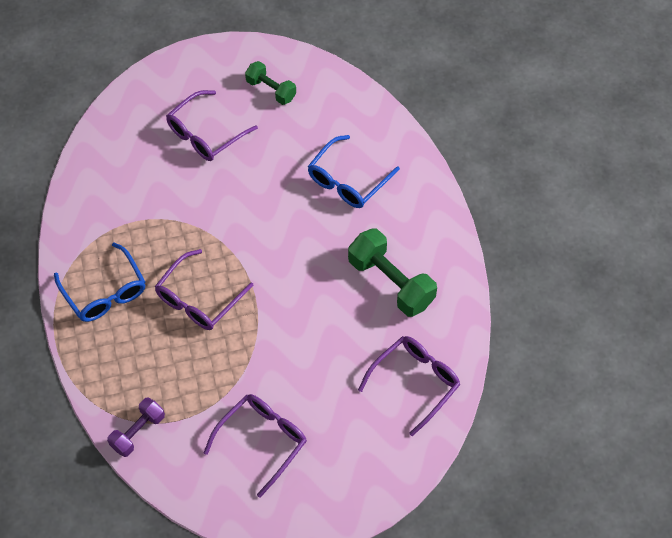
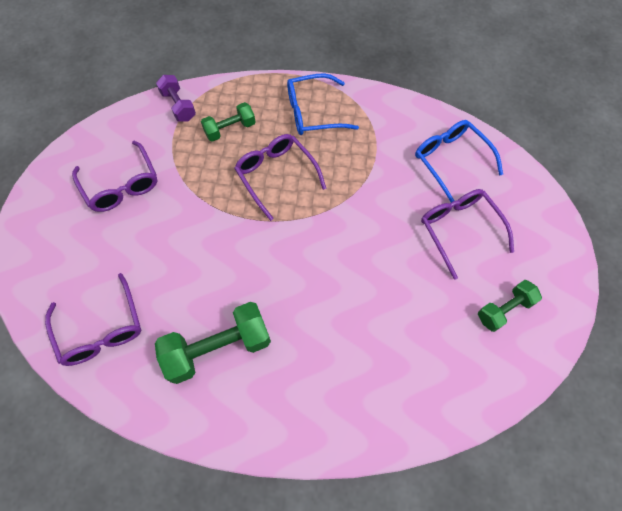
camera: 110 degrees right, 5 degrees up
blue glasses [308,135,400,208] -> blue glasses moved to [415,120,503,202]
none -> green dumbbell [201,102,255,142]

